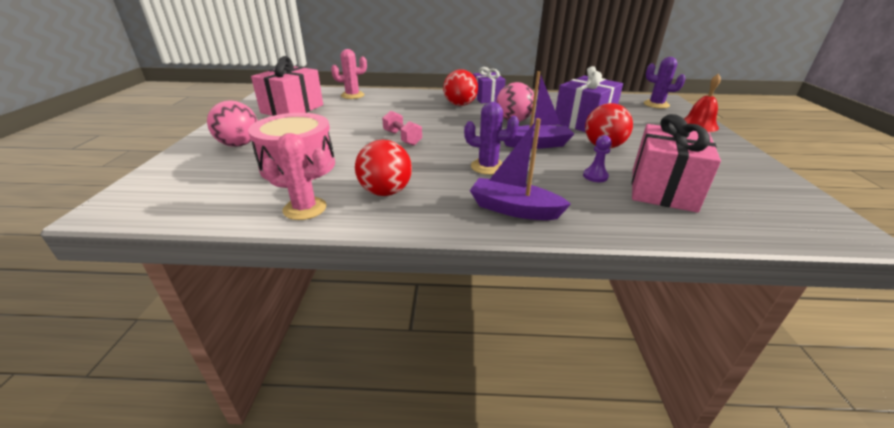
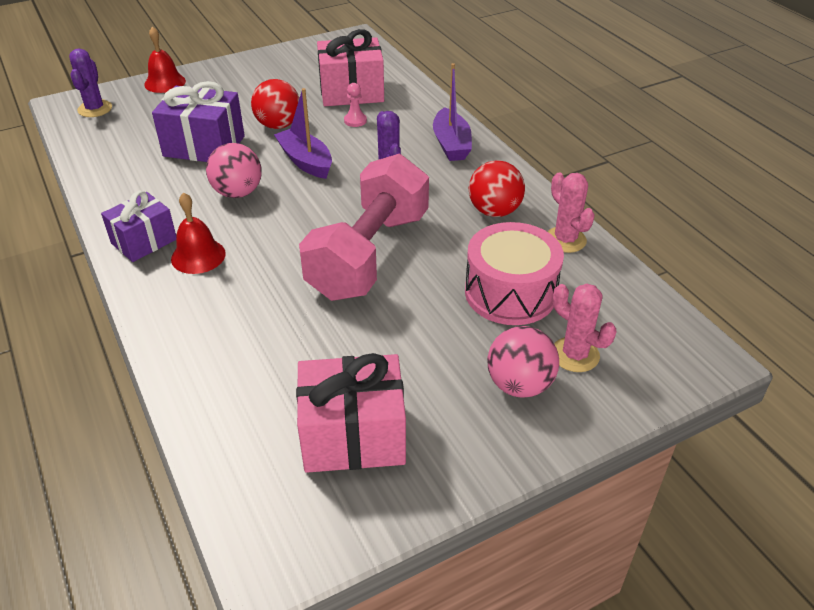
camera: 120 degrees left, 10 degrees up
pink cactus [331,49,367,99] -> pink cactus moved to [553,284,616,372]
pink dumbbell [382,111,422,146] -> pink dumbbell [299,154,429,301], size x2.41
red ball [443,69,478,106] -> red bell [171,192,226,274]
purple pawn [583,135,612,182] -> pink pawn [344,83,367,127]

